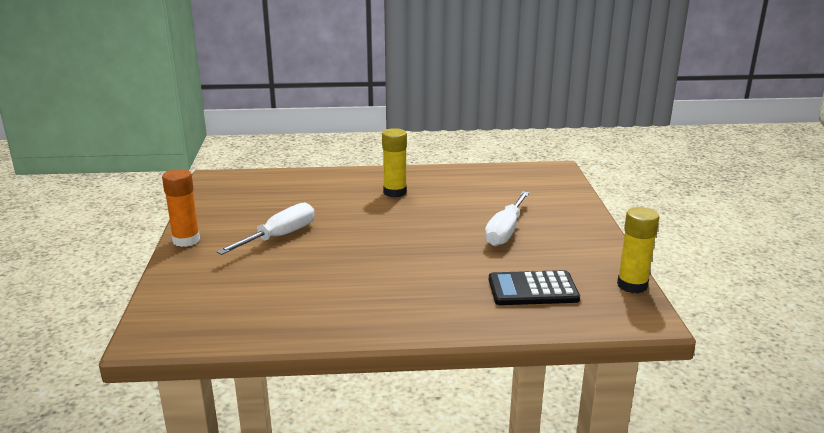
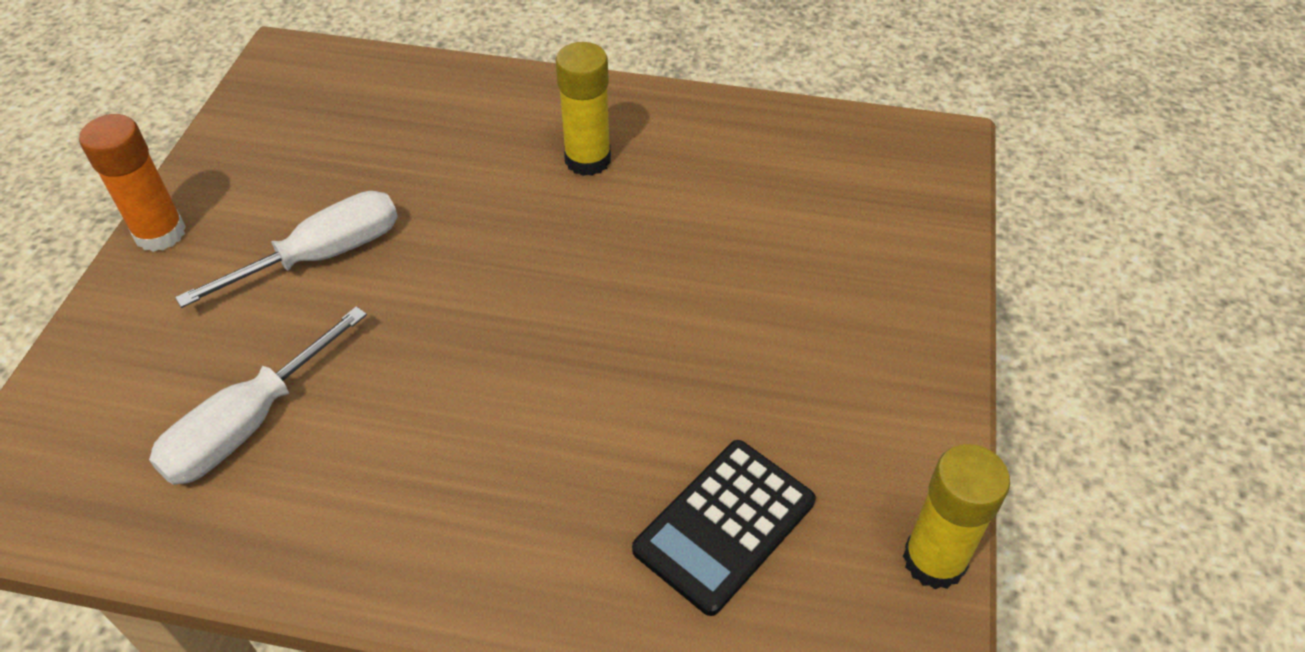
camera: 15 degrees right, 25 degrees up
white screwdriver [485,191,529,246] -> white screwdriver moved to [149,306,367,485]
black calculator [489,270,580,305] -> black calculator turned 60 degrees counterclockwise [632,440,816,616]

